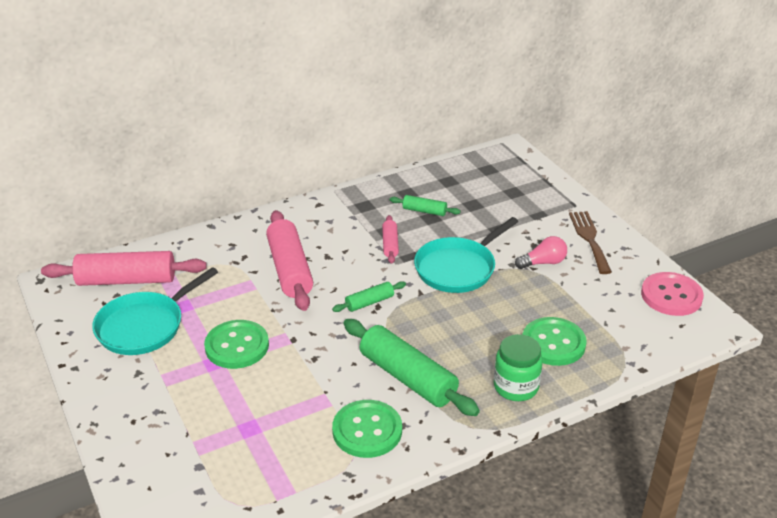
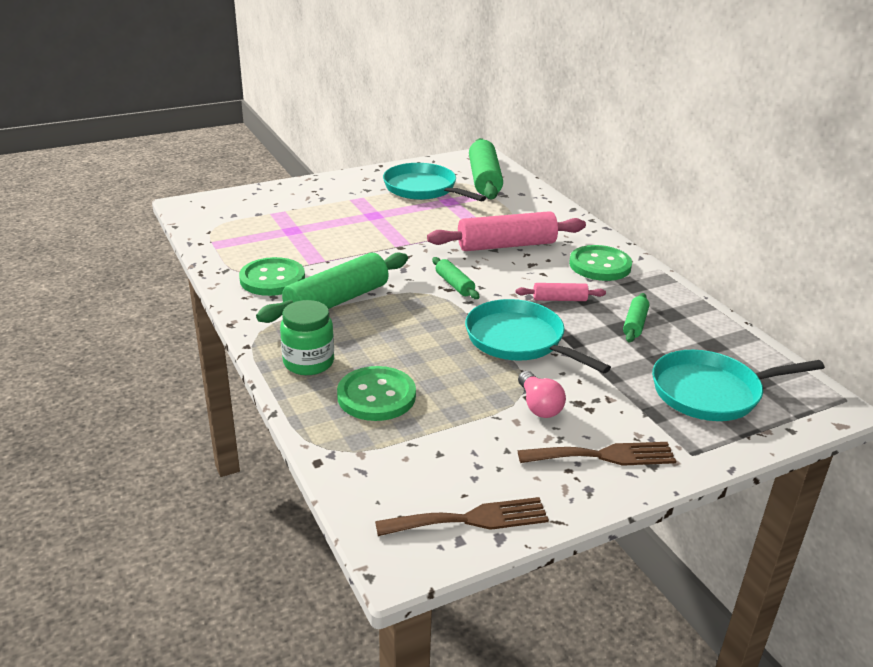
camera: 90 degrees right, 5 degrees down
pink rolling pin [41,251,207,286] -> green rolling pin [469,138,503,199]
green button [204,320,269,369] -> green button moved to [569,245,632,281]
pink button [641,272,704,316] -> brown fork [375,497,549,536]
none -> turquoise pan [652,350,825,421]

